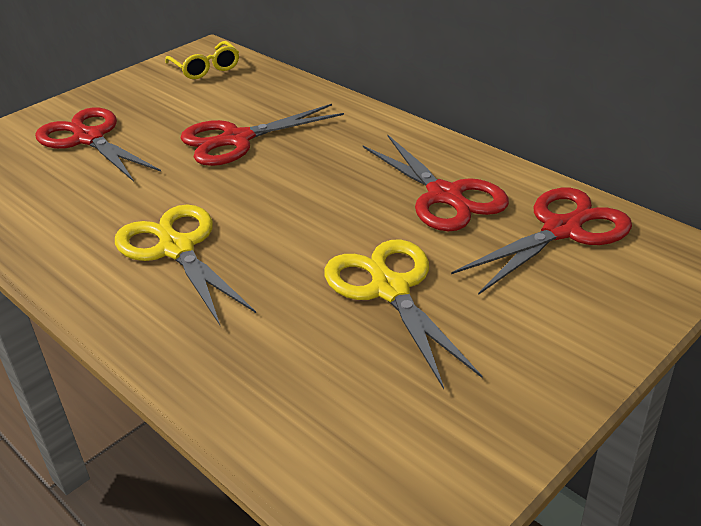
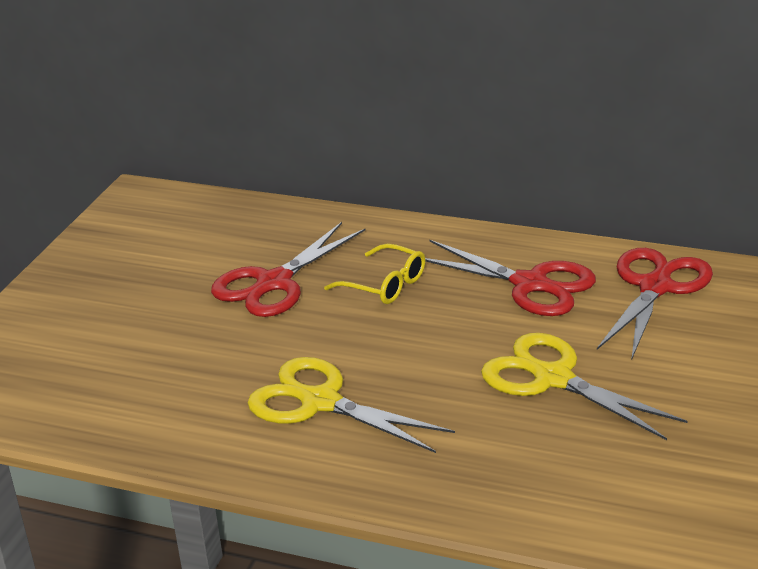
camera: 25 degrees left, 5 degrees down
red scissors [35,107,161,182] -> none
yellow glasses [165,41,239,79] -> yellow glasses moved to [324,243,426,304]

